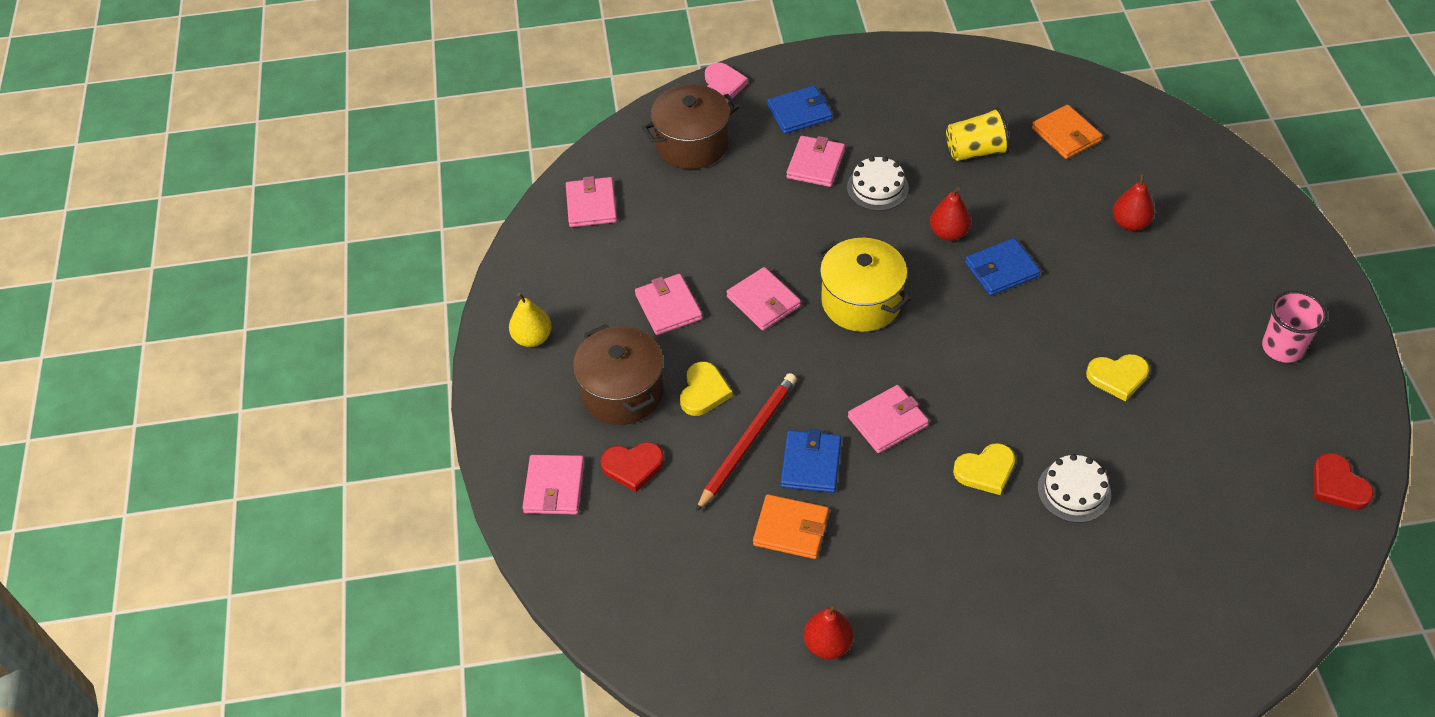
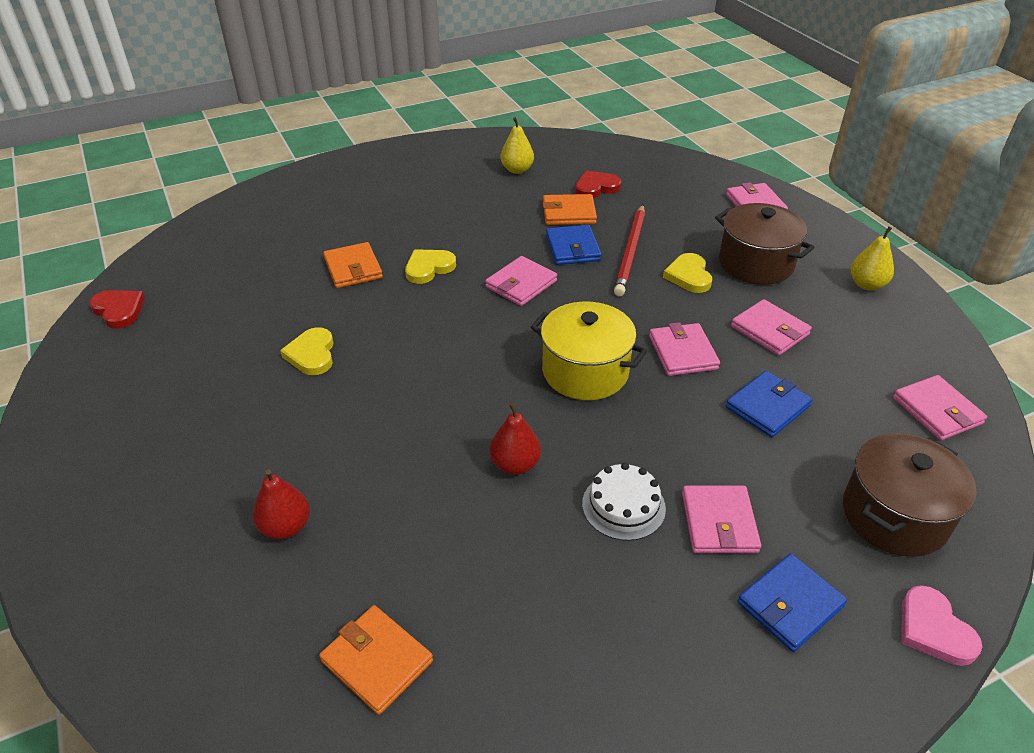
camera: 160 degrees right, 10 degrees down
red heart [601,442,664,492] -> red heart moved to [575,170,621,198]
pink wallet [726,267,801,331] -> pink wallet turned 45 degrees clockwise [649,322,720,376]
red pear [804,604,853,660] -> yellow pear [501,117,534,174]
yellow cup [946,107,1010,161] -> none
blue wallet [965,238,1040,296] -> blue wallet moved to [726,371,812,437]
white cake [1038,454,1111,523] -> orange wallet [323,242,383,288]
yellow heart [1086,354,1149,401] -> yellow heart turned 75 degrees counterclockwise [280,327,333,375]
pink cup [1262,290,1327,363] -> none

